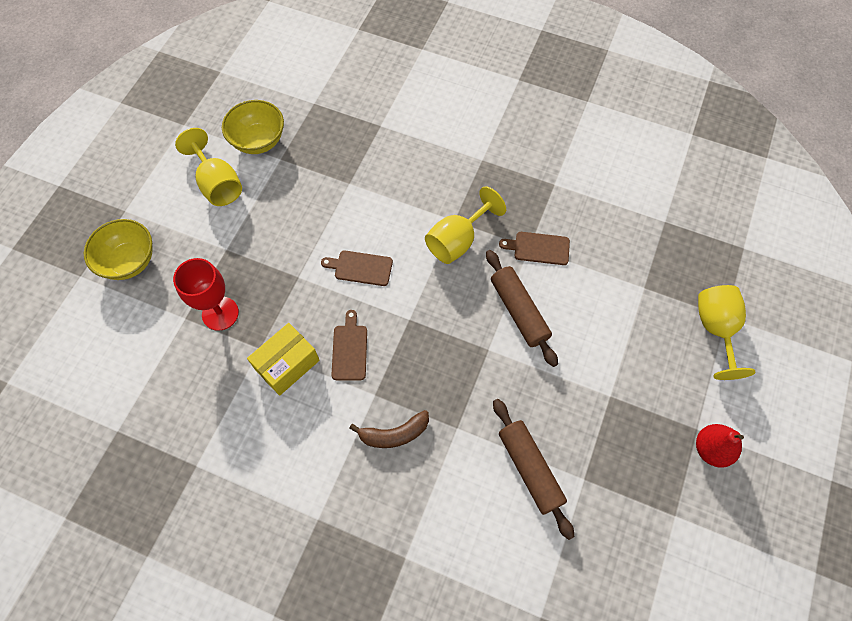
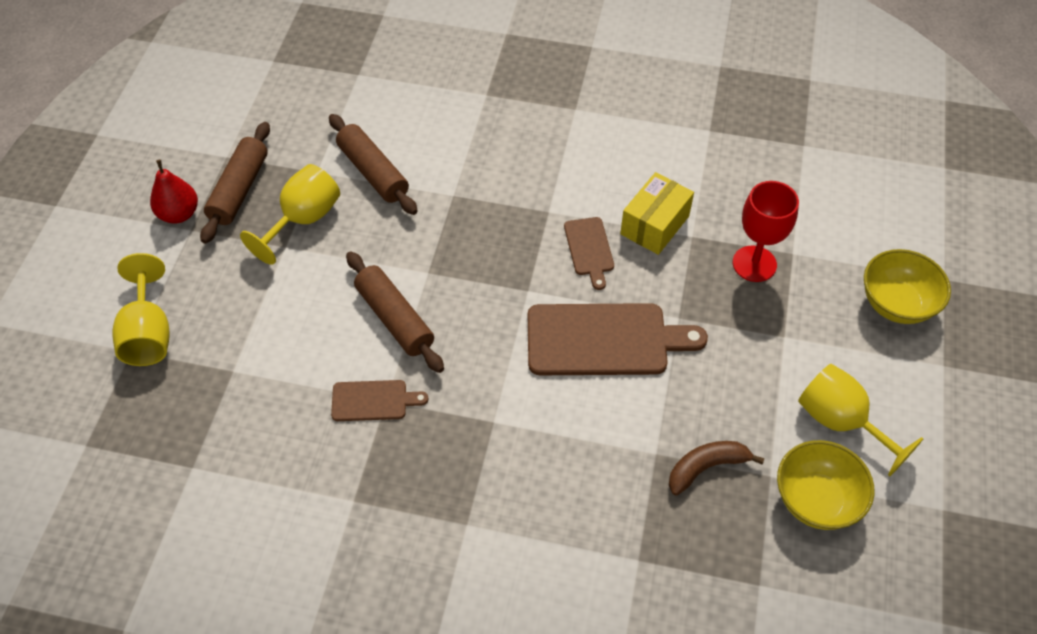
camera: 170 degrees right, 10 degrees down
brown cutting board [321,250,393,286] -> brown cutting board [528,303,708,375], size x1.94
brown banana [349,410,429,448] -> brown banana moved to [669,441,764,496]
yellow goblet [425,186,506,264] -> yellow goblet moved to [240,164,340,265]
none -> brown rolling pin [200,122,270,244]

